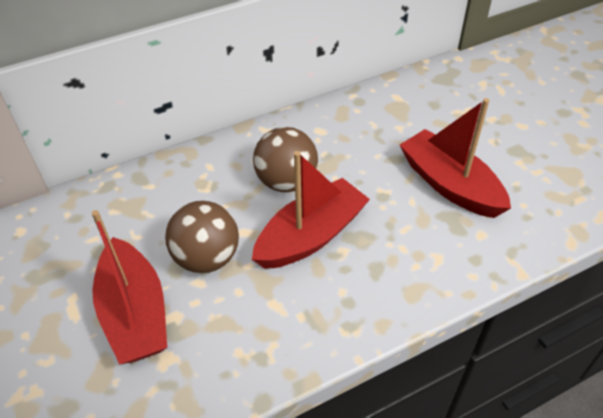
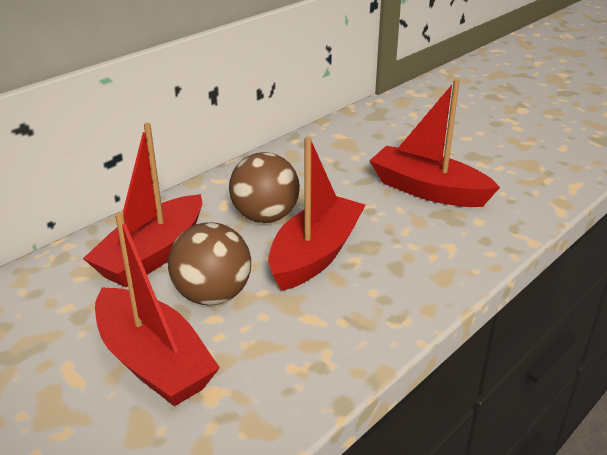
camera: 20 degrees left, 15 degrees down
none -> red boat [83,123,202,288]

